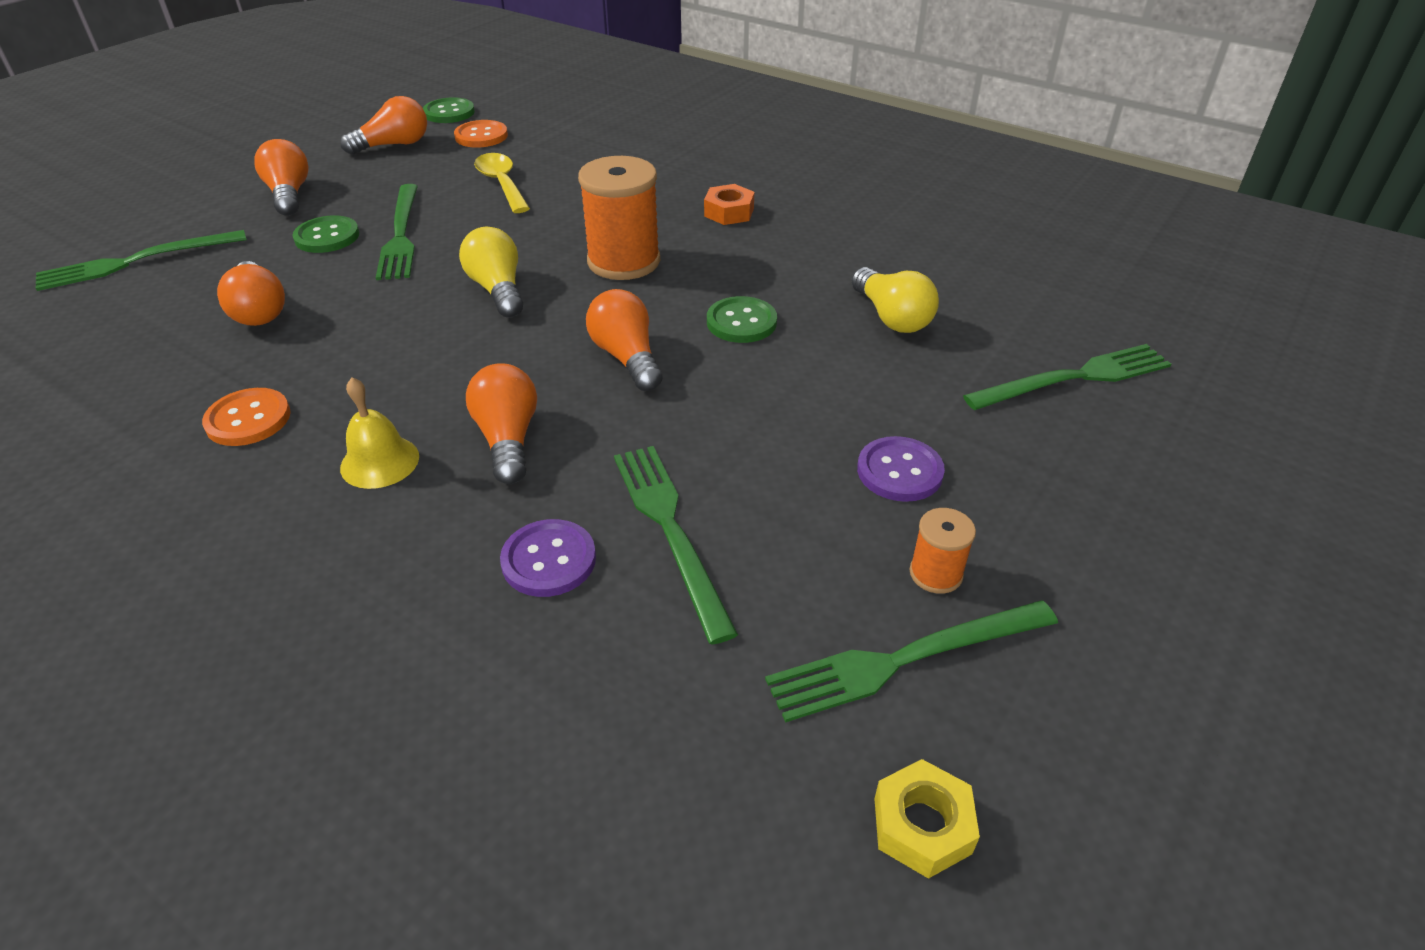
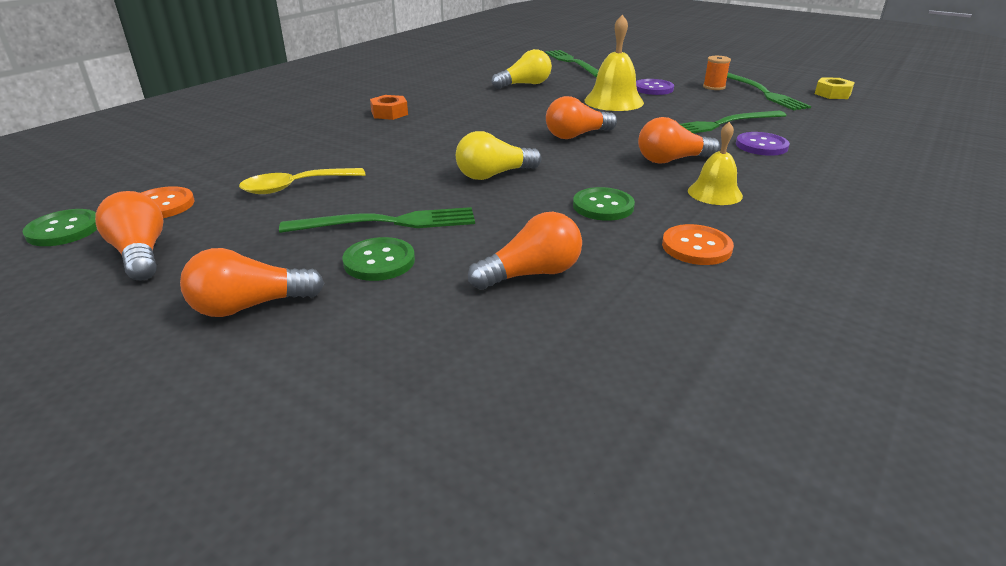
camera: 90 degrees left, 10 degrees down
green fork [35,230,247,291] -> none
orange spool [578,156,660,280] -> none
green button [707,296,777,343] -> green button moved to [573,187,635,221]
none -> yellow bell [584,14,644,111]

